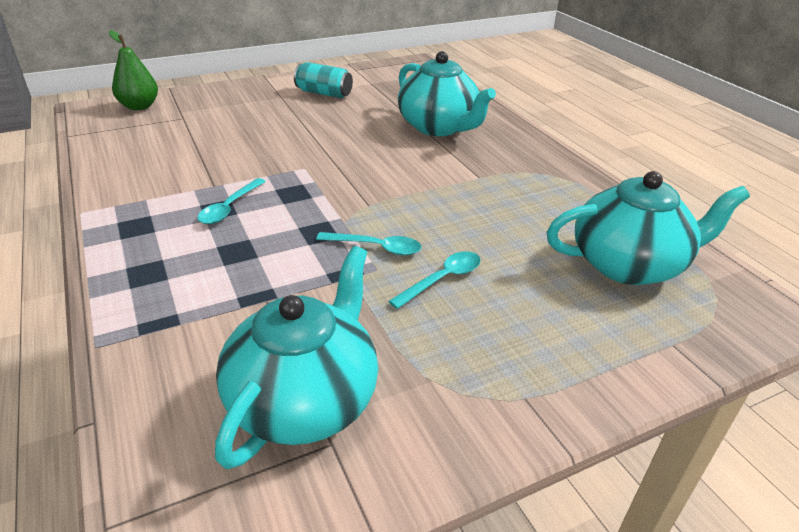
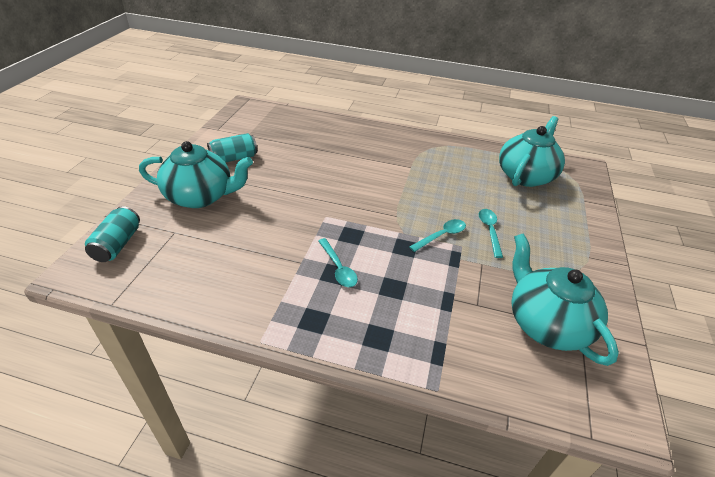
camera: 50 degrees left, 5 degrees up
green pear [109,30,158,110] -> turquoise can [85,206,140,262]
turquoise teapot [398,51,496,136] -> turquoise teapot moved to [139,141,253,208]

